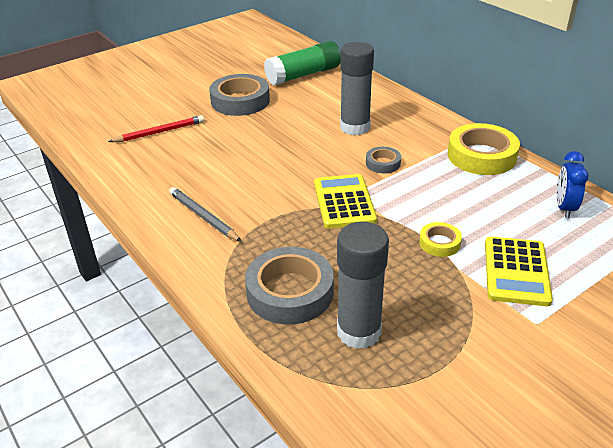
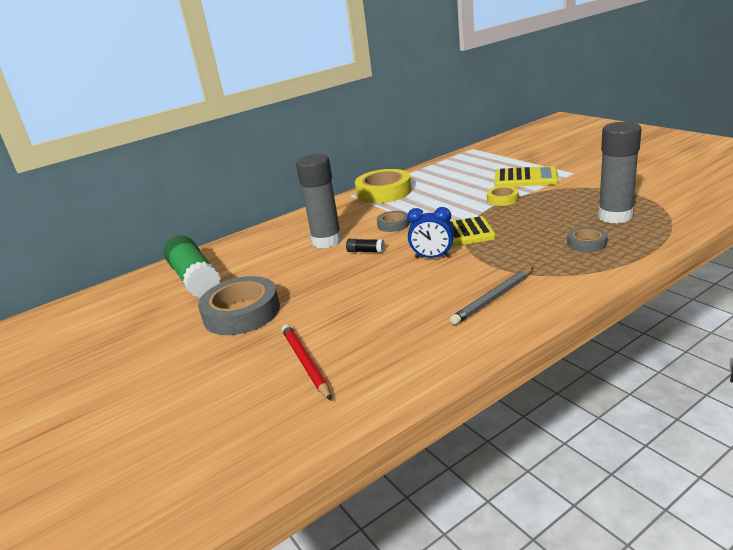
camera: 85 degrees left, 10 degrees down
grey tape [245,247,334,325] -> grey tape [567,227,607,252], size x0.51
blue clock [556,151,589,218] -> blue clock moved to [407,207,454,258]
none -> black glue stick [346,239,385,253]

